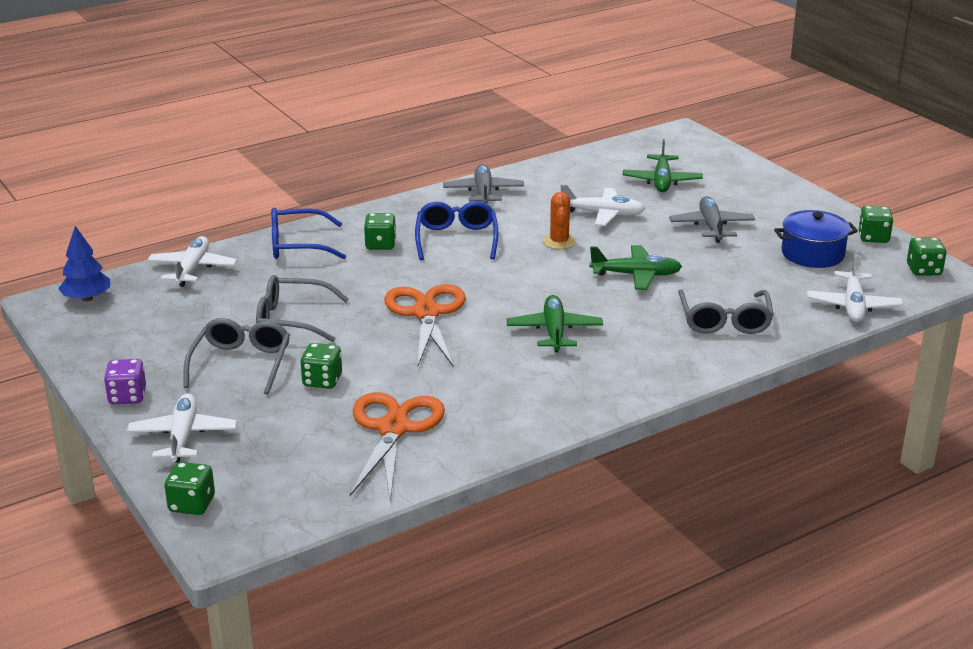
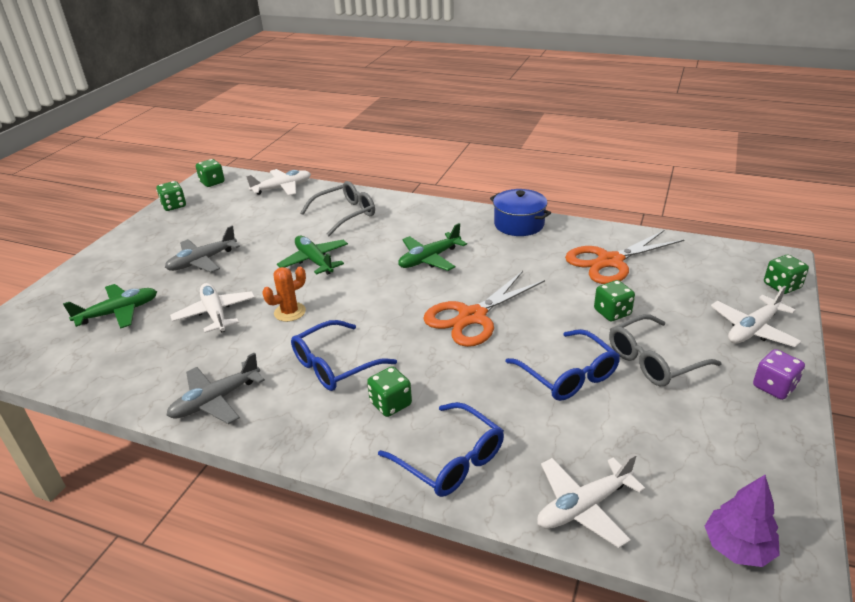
camera: 125 degrees left, 5 degrees up
blue tree [58,226,110,302] -> purple tree [705,475,780,567]
grey glasses [256,275,349,342] -> blue glasses [505,329,620,401]
blue pot [774,210,858,268] -> blue pot moved to [490,189,551,236]

